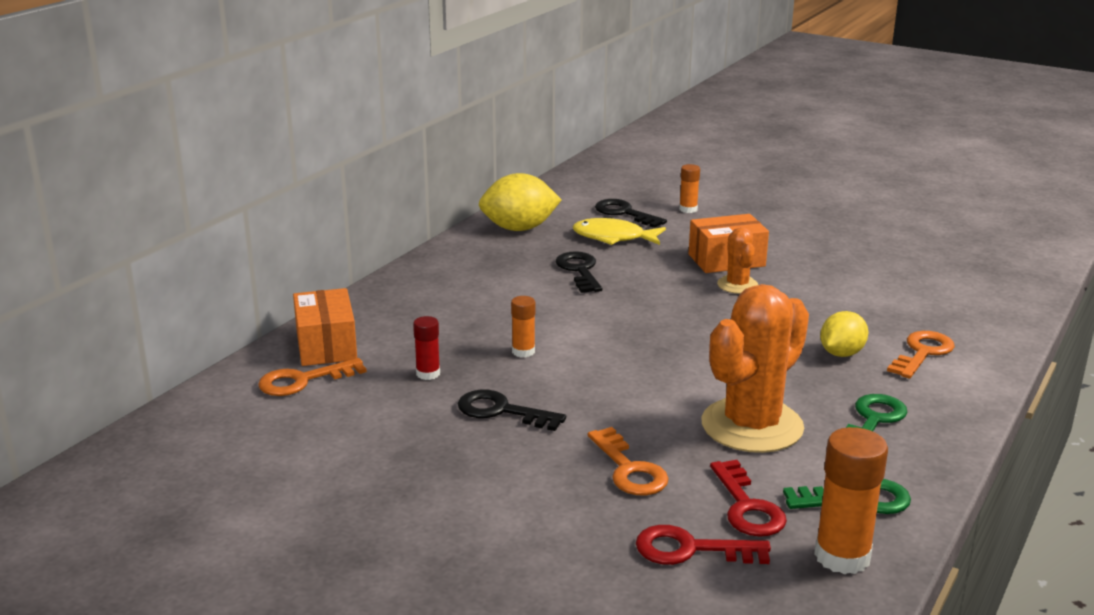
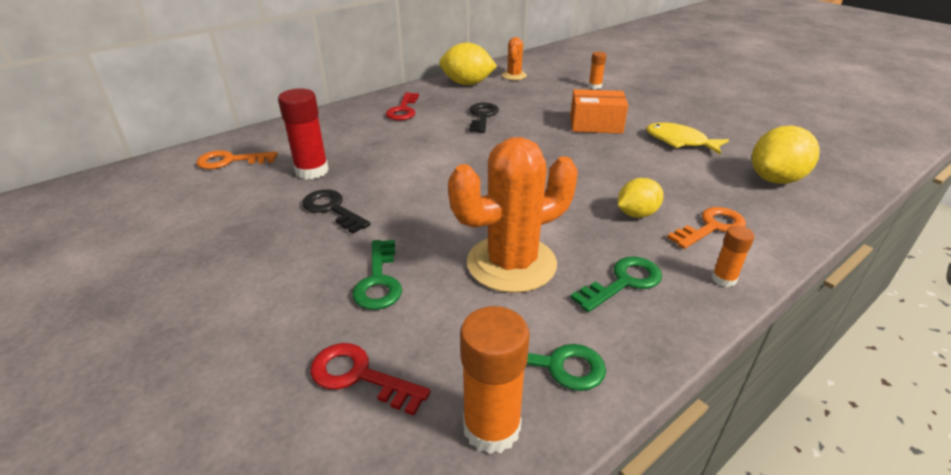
camera: 20 degrees right, 10 degrees up
orange box [293,288,357,366] -> none
red glue stick [413,316,440,380] -> red glue stick [278,88,329,180], size x1.81
orange glue stick [511,296,535,357] -> orange glue stick moved to [712,225,755,287]
yellow fish [573,218,666,245] -> yellow fish moved to [646,122,729,155]
orange key [588,427,669,495] -> green key [352,240,402,310]
black key [595,199,667,228] -> none
red key [710,460,787,537] -> red key moved to [386,93,419,121]
orange cactus [717,227,758,294] -> orange cactus moved to [502,37,527,80]
none -> yellow lemon [752,126,820,184]

